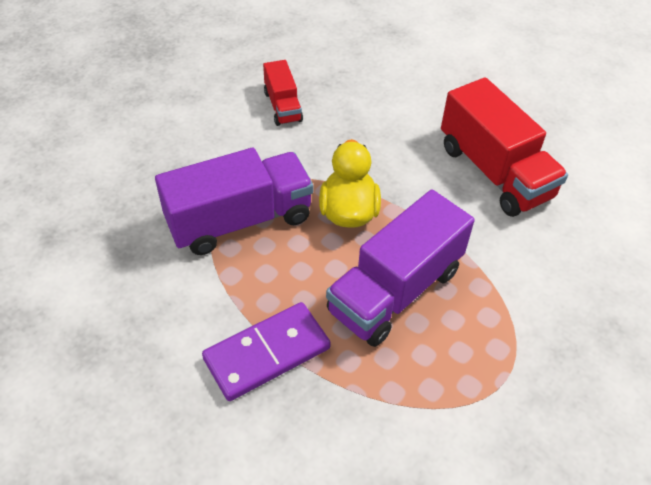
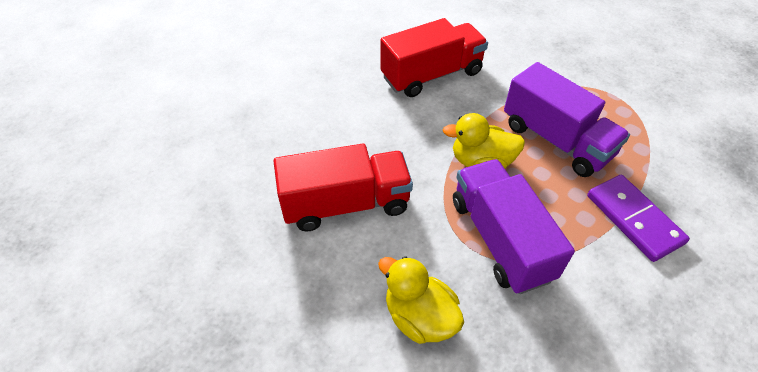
camera: 85 degrees left, 0 degrees up
red truck [263,60,303,126] -> red truck [273,143,413,231], size x1.89
none -> yellow duck [378,256,464,344]

